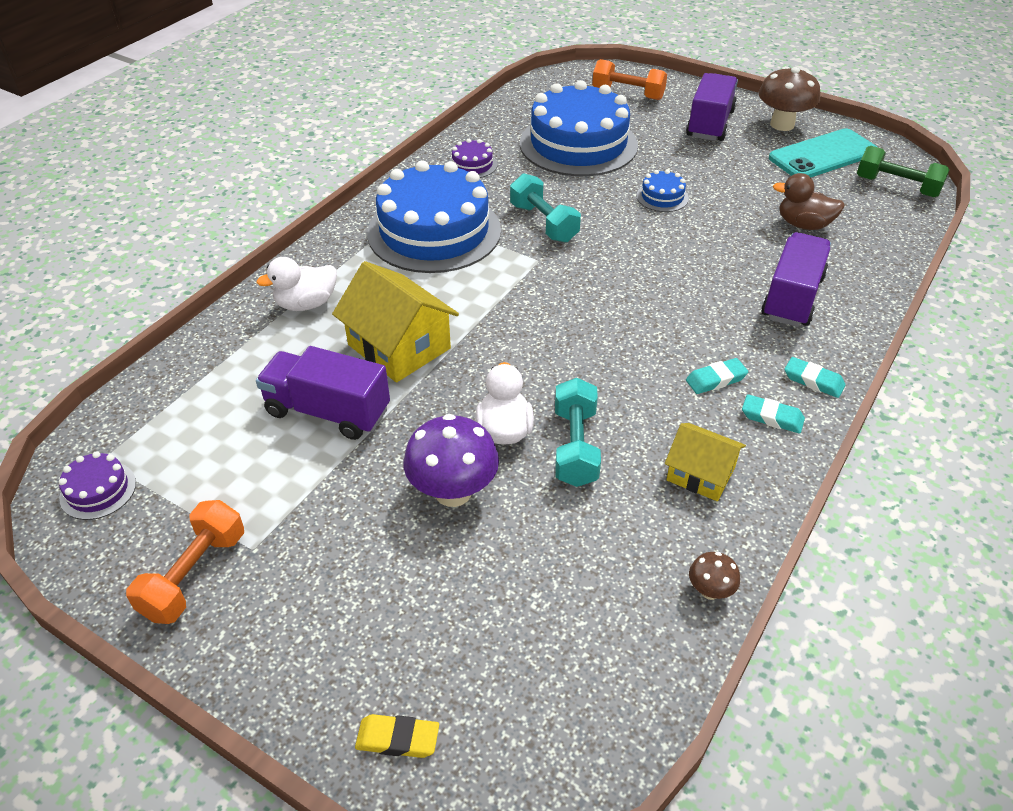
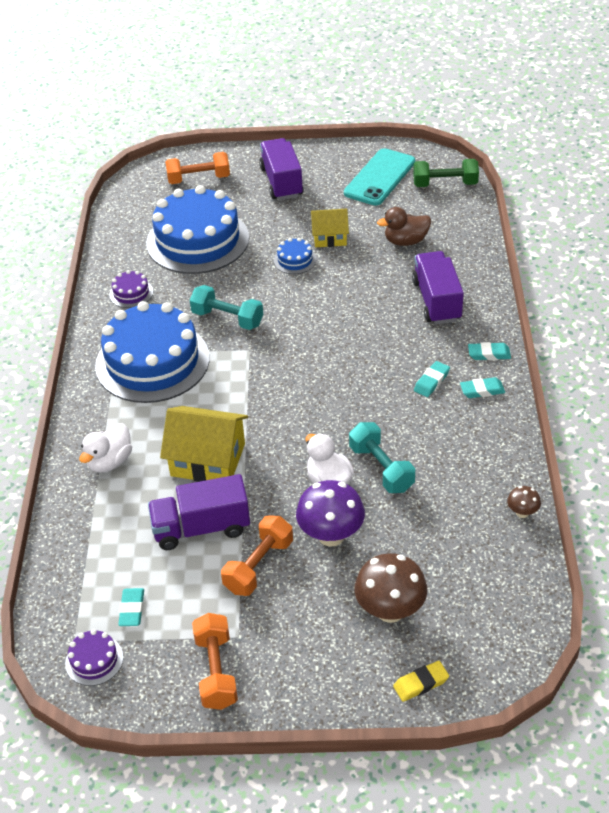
camera: 30 degrees left, 0 degrees up
yellow house [665,423,746,501] -> yellow house moved to [311,209,349,247]
brown mushroom [759,66,820,131] -> brown mushroom moved to [354,553,427,623]
none -> turquoise eraser [118,588,144,626]
none -> orange dumbbell [221,515,293,596]

